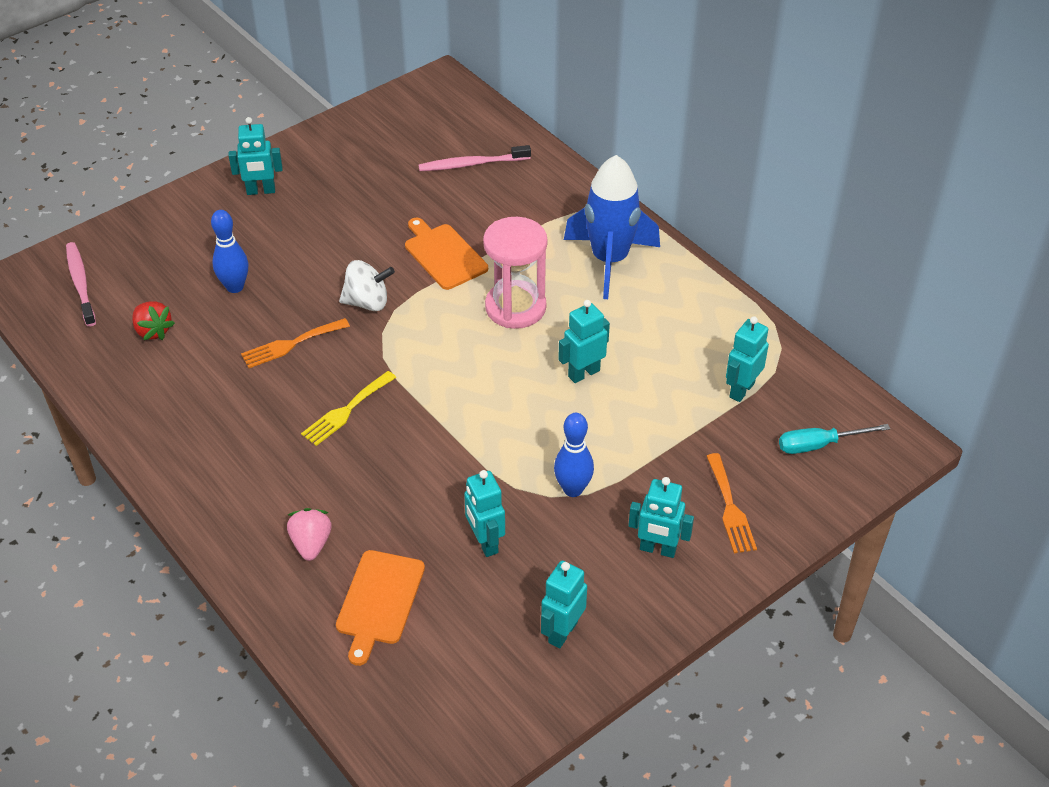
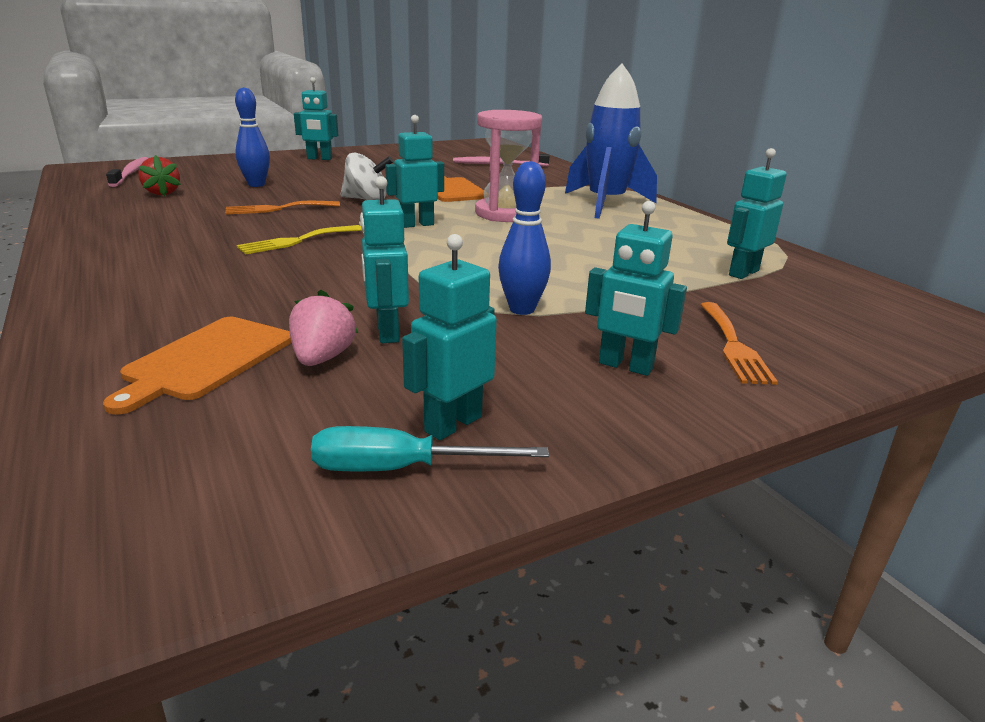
camera: 10 degrees right, 20 degrees down
pink strawberry [287,508,332,561] -> pink strawberry moved to [289,289,358,366]
turquoise robot [558,300,610,383] -> turquoise robot moved to [385,115,444,228]
turquoise screwdriver [779,424,890,454] -> turquoise screwdriver moved to [311,426,549,471]

